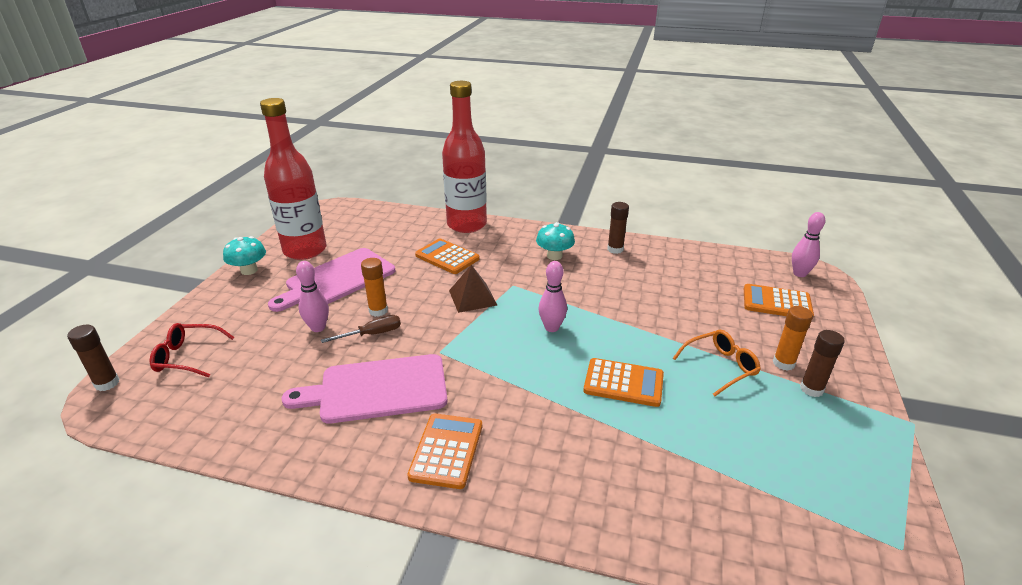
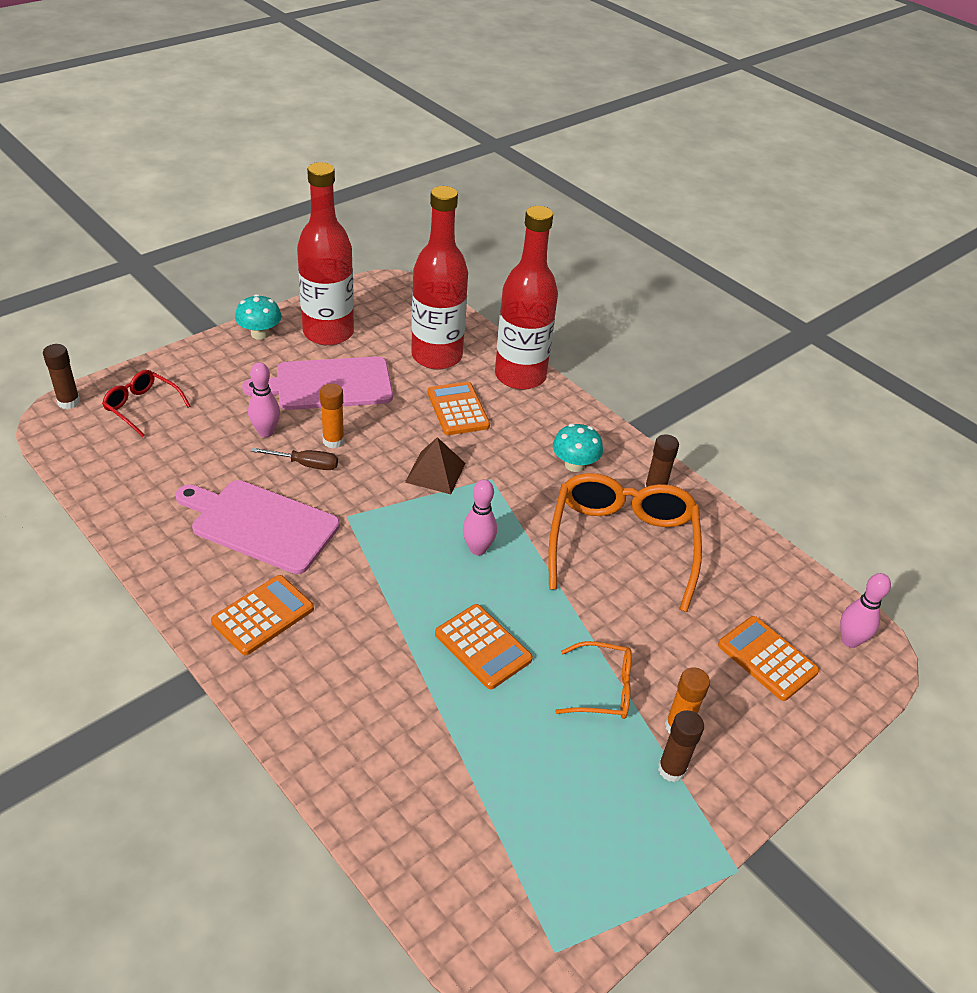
camera: 30 degrees right, 10 degrees up
none -> red bottle [411,186,468,370]
none -> orange glasses [548,473,702,612]

